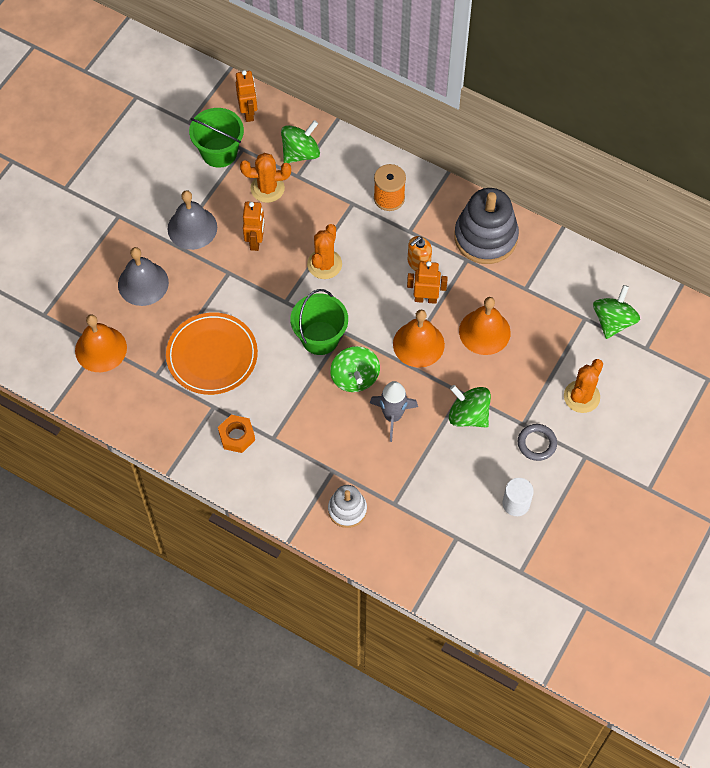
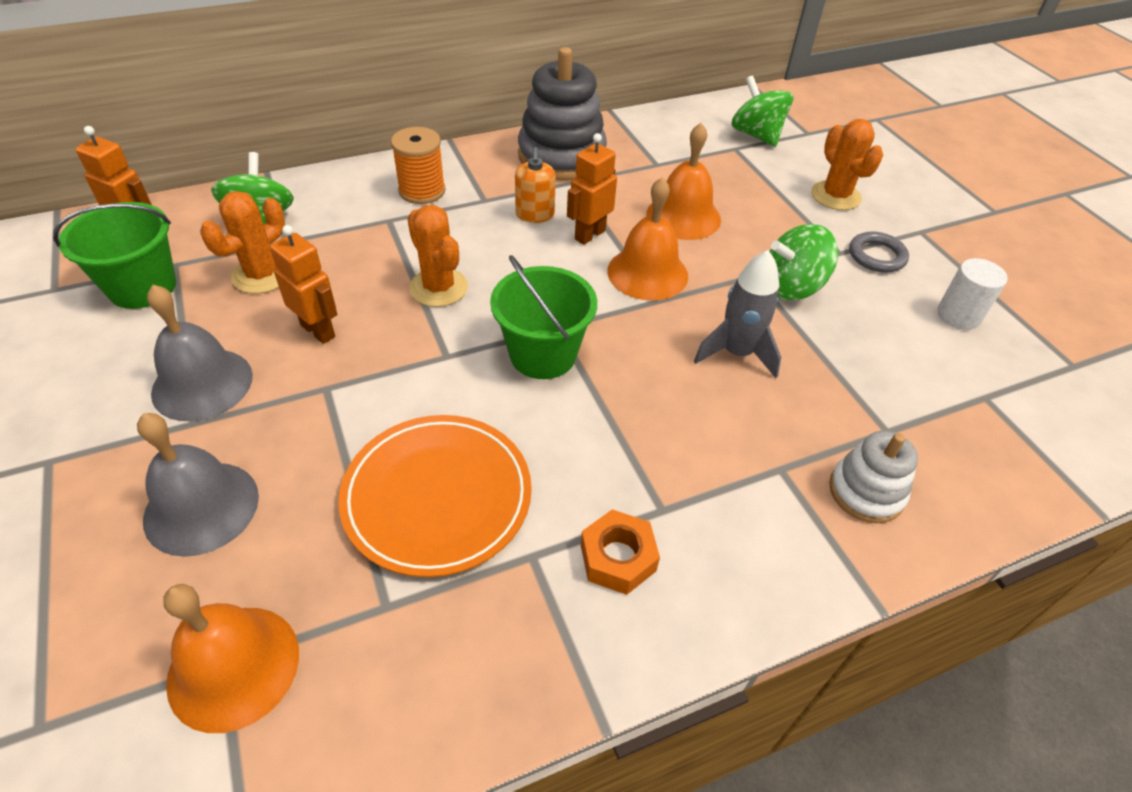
camera: 55 degrees left, 15 degrees down
green spinning top [330,346,380,392] -> none

